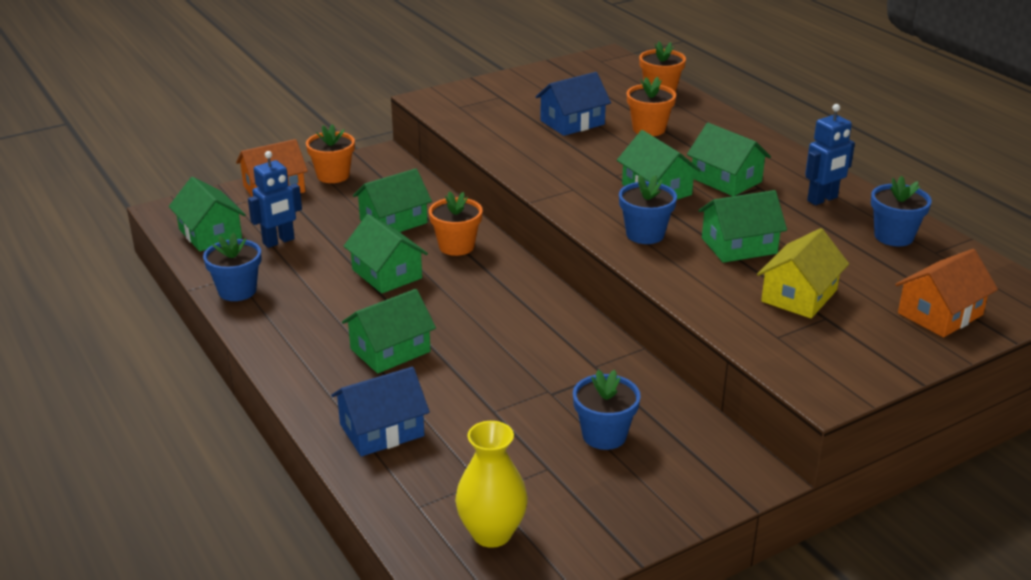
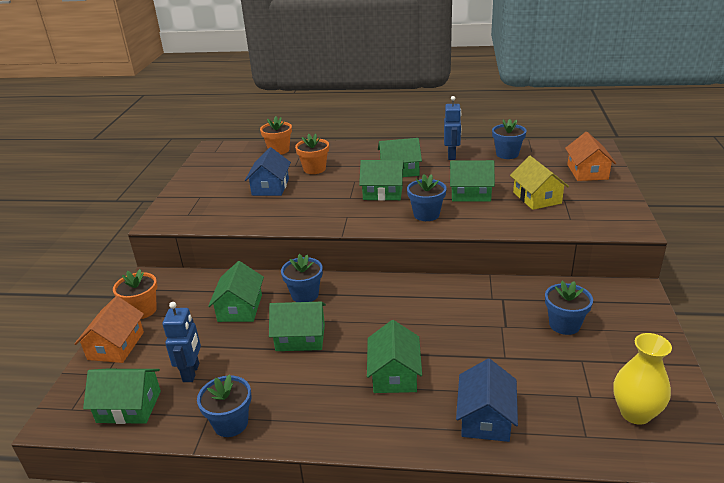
camera: 50 degrees left, 0 degrees up
orange flower pot [429,191,483,256] -> blue flower pot [281,254,323,302]
green house [698,190,787,263] -> green house turned 75 degrees clockwise [450,160,495,202]

